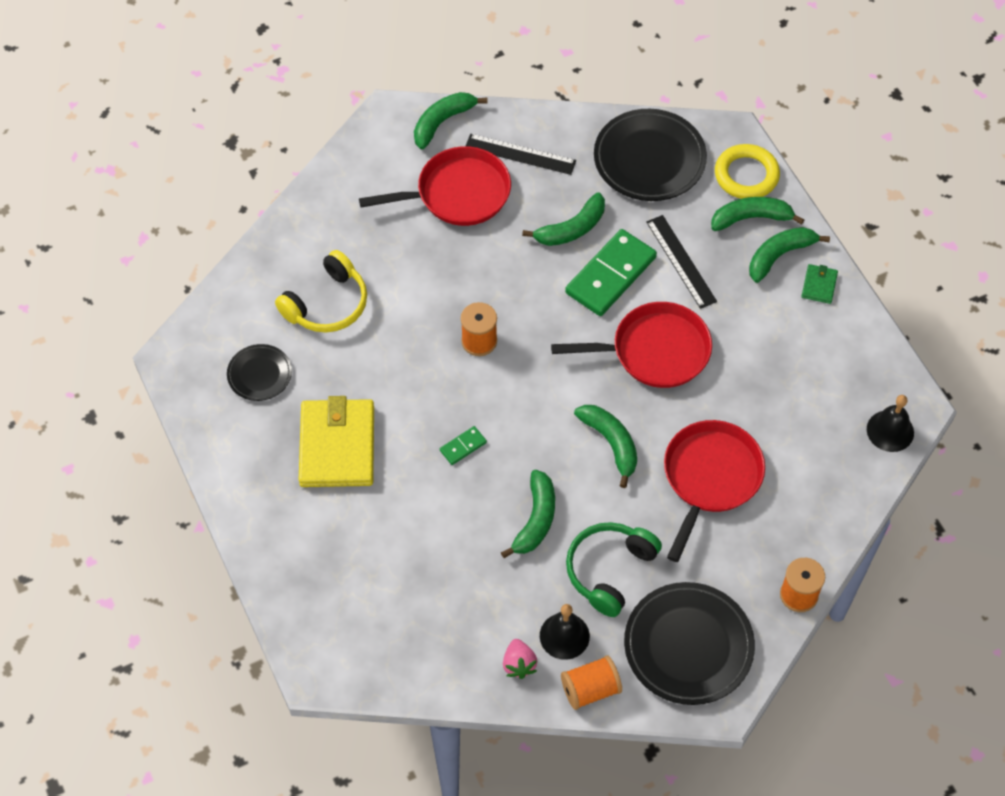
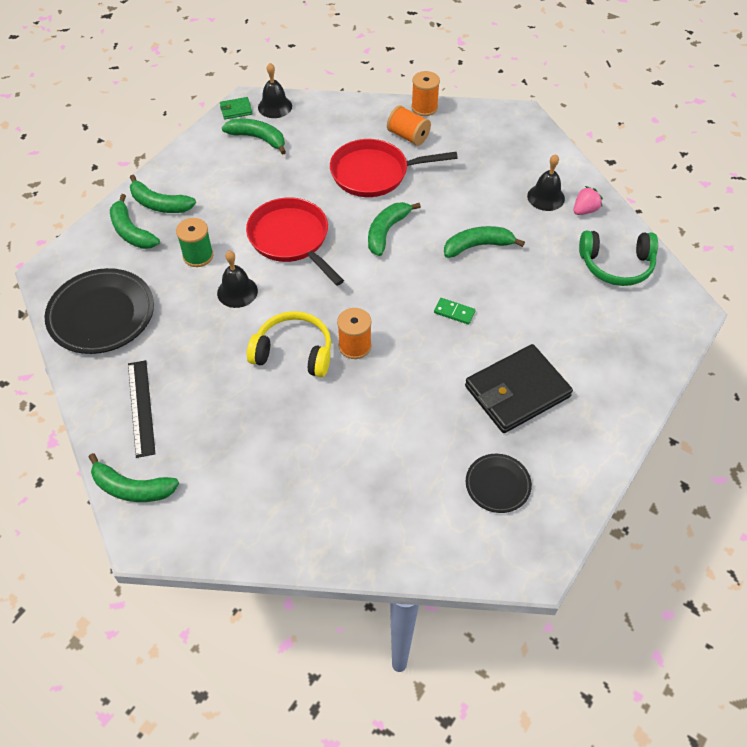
camera: 120 degrees left, 5 degrees down
yellow headphones [275,250,367,332] -> yellow headphones moved to [247,311,331,377]
yellow wallet [299,396,374,487] -> black wallet [465,344,573,433]
red pan [359,146,511,226] -> none
green banana [522,192,605,246] -> green banana moved to [222,119,286,155]
orange spool [561,655,622,710] -> orange spool moved to [387,105,431,146]
green domino [565,229,657,316] -> black bell [217,251,258,308]
green headphones [566,522,662,617] -> green headphones moved to [579,231,658,286]
black plate [624,582,755,705] -> none
black ruler [646,215,717,309] -> green spool [176,218,213,267]
yellow ring [715,144,780,199] -> none
green wallet [801,264,838,304] -> green wallet moved to [220,97,253,119]

